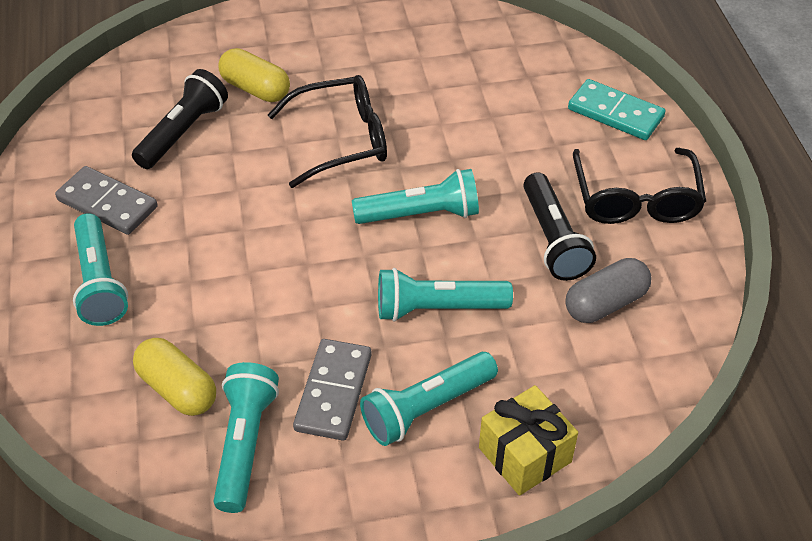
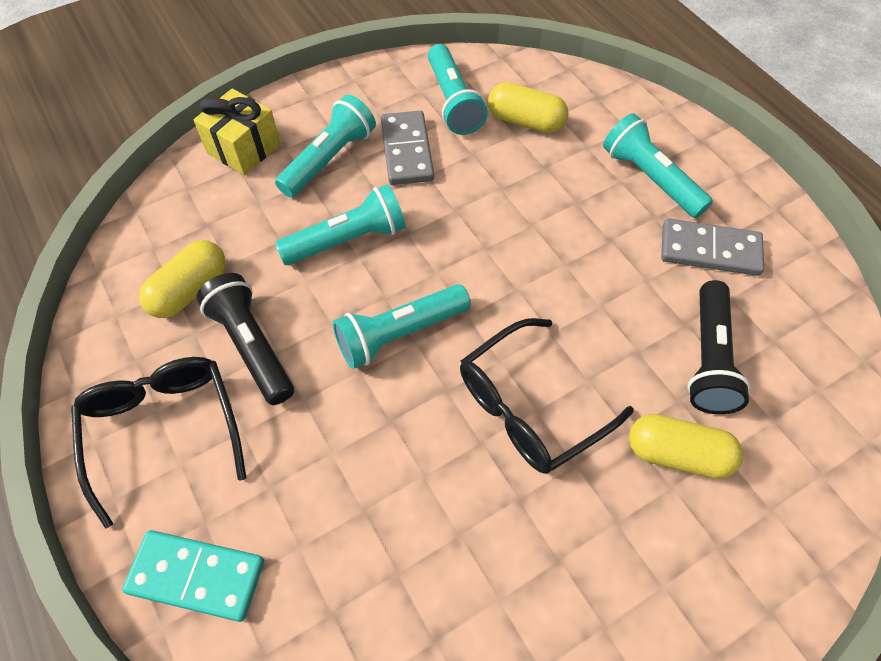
camera: 160 degrees right, 10 degrees up
grey capsule [565,258,652,323] -> yellow capsule [139,240,226,318]

